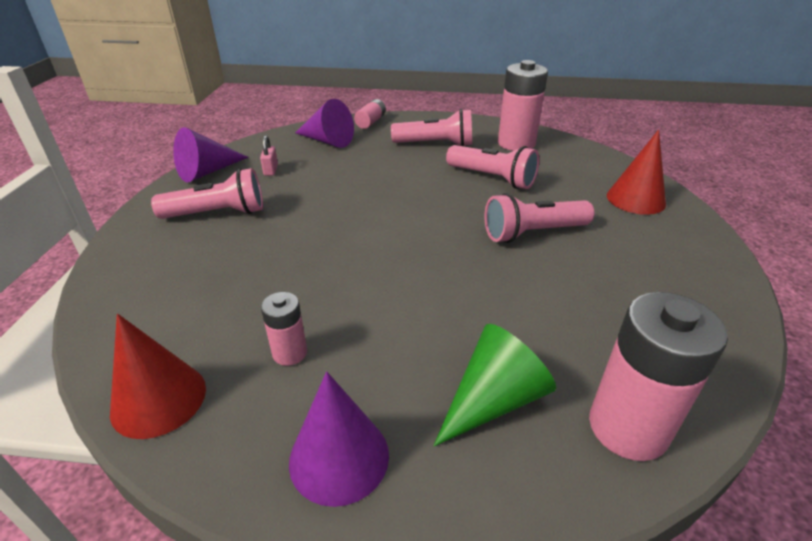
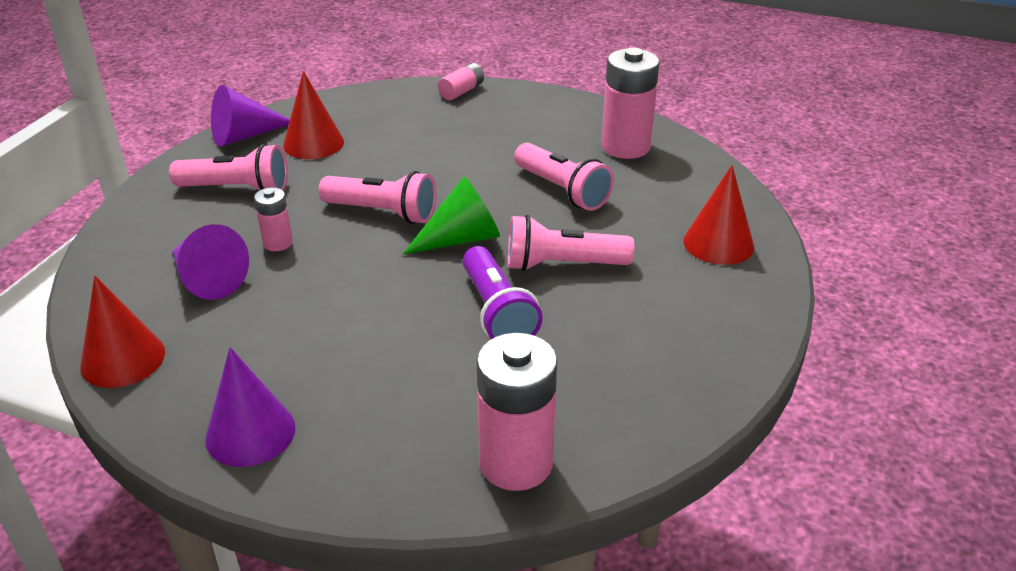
camera: 15 degrees right, 0 degrees up
pink padlock [260,135,278,176] -> red cone [283,71,344,159]
pink battery [261,292,307,366] -> pink battery moved to [254,187,293,251]
purple cone [295,99,354,148] -> purple cone moved to [172,224,249,300]
pink flashlight [391,109,472,146] -> pink flashlight moved to [319,171,436,224]
green cone [433,324,556,446] -> green cone moved to [403,177,500,255]
none -> purple flashlight [463,246,543,339]

